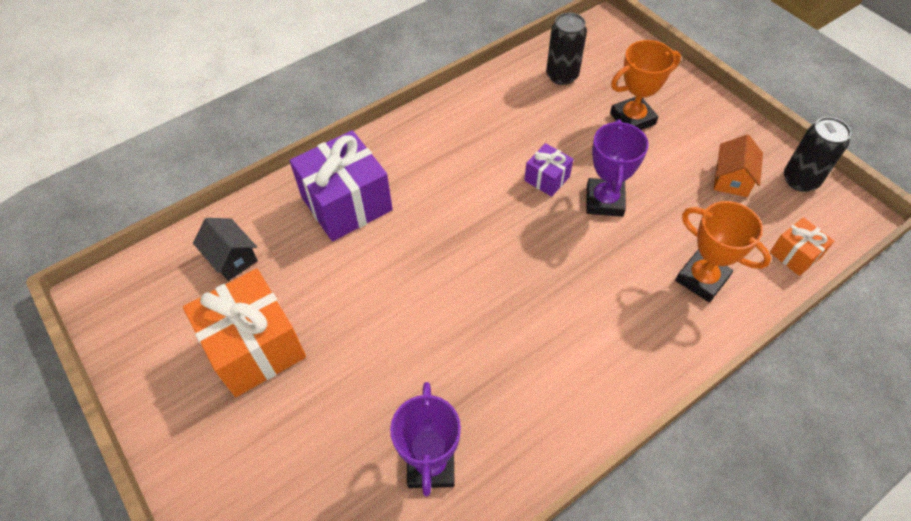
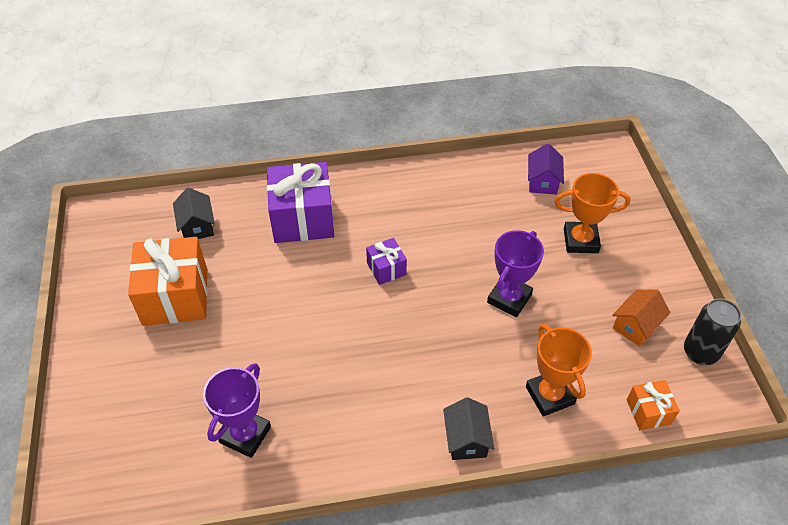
camera: 25 degrees right, 5 degrees down
purple gift [524,143,573,197] -> purple gift moved to [366,238,407,285]
black can [546,13,587,85] -> purple house [528,143,564,195]
none -> black house [443,397,494,460]

